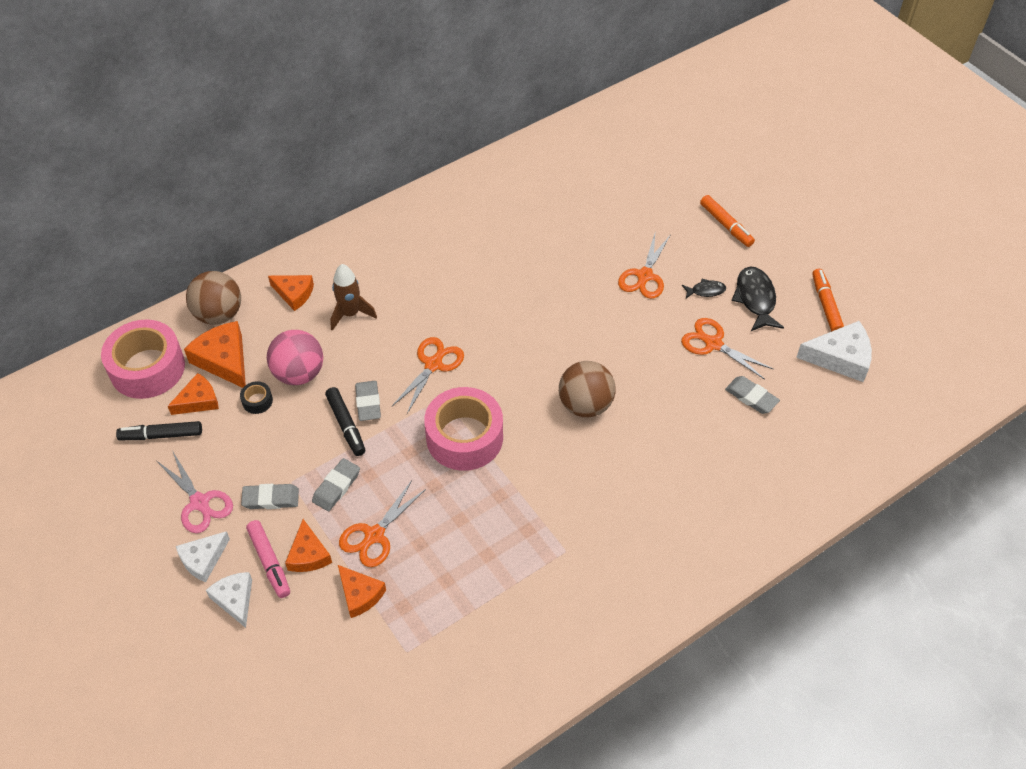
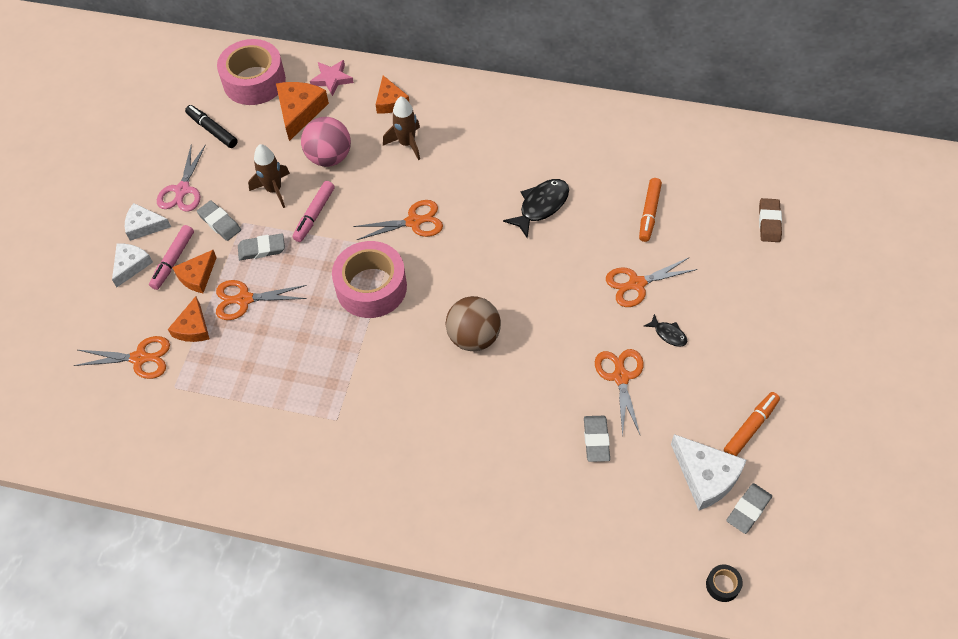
camera: 50 degrees right, 5 degrees up
orange cheese [168,373,219,415] -> none
brown ball [186,271,241,325] -> pink star [310,60,354,96]
black tape [240,381,273,414] -> black tape moved to [706,565,743,602]
black marker [325,387,365,456] -> pink marker [293,181,335,242]
grey eraser [355,381,381,421] -> grey eraser moved to [726,483,772,534]
orange marker [700,195,755,247] -> orange marker moved to [639,178,662,242]
black fish [732,266,784,331] -> black fish moved to [503,179,569,238]
none -> orange scissors [74,336,170,379]
none -> brown rocket [248,144,290,208]
none -> brown eraser [759,198,782,242]

